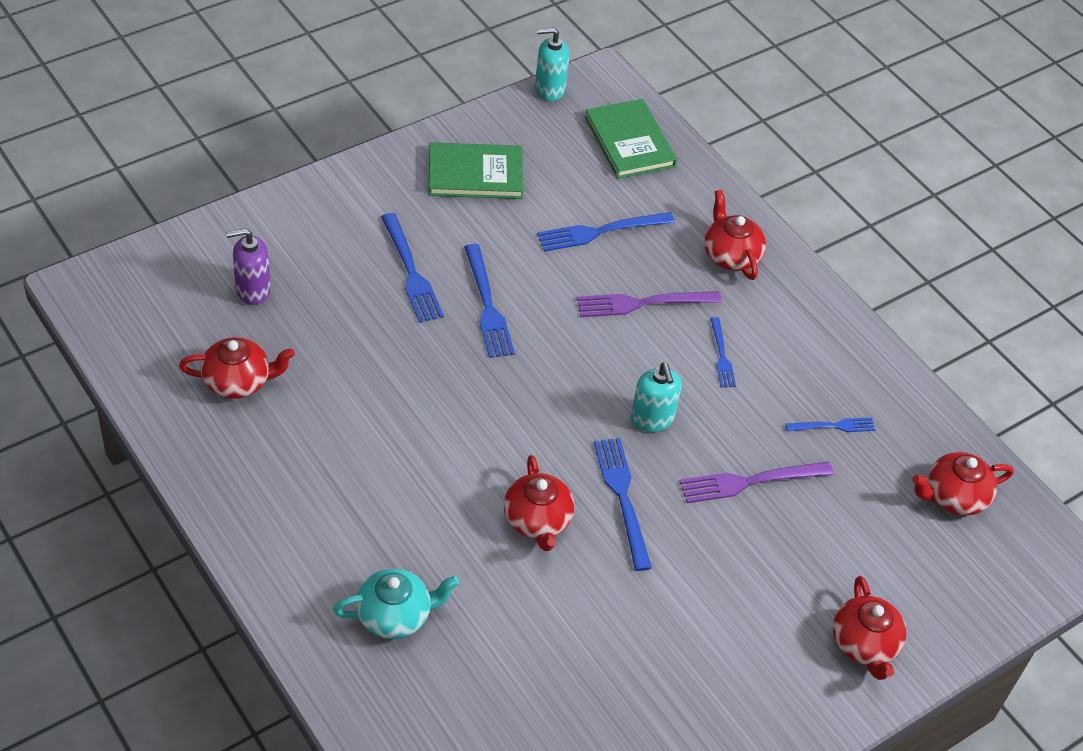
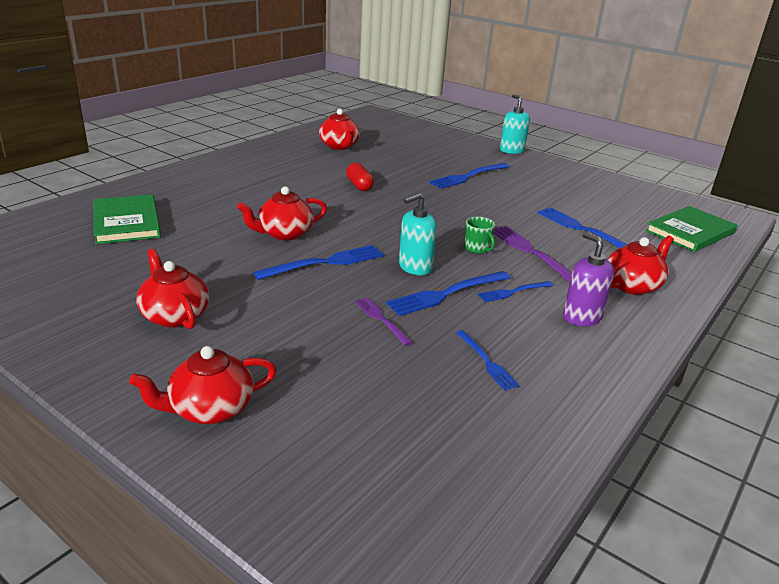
camera: 75 degrees right, 20 degrees down
purple soap dispenser [226,228,271,305] -> purple soap dispenser moved to [563,232,614,326]
turquoise teapot [333,568,459,639] -> none
green book [429,142,524,199] -> green book moved to [94,194,161,244]
blue fork [464,244,515,358] -> blue fork moved to [386,271,511,316]
turquoise soap dispenser [535,27,570,101] -> turquoise soap dispenser moved to [500,94,530,154]
purple fork [679,462,834,503] -> purple fork [354,297,413,346], size x0.60
red teapot [912,452,1014,515] -> red teapot moved to [136,249,209,329]
none -> red capsule [346,163,374,191]
none -> green mug [464,217,495,254]

